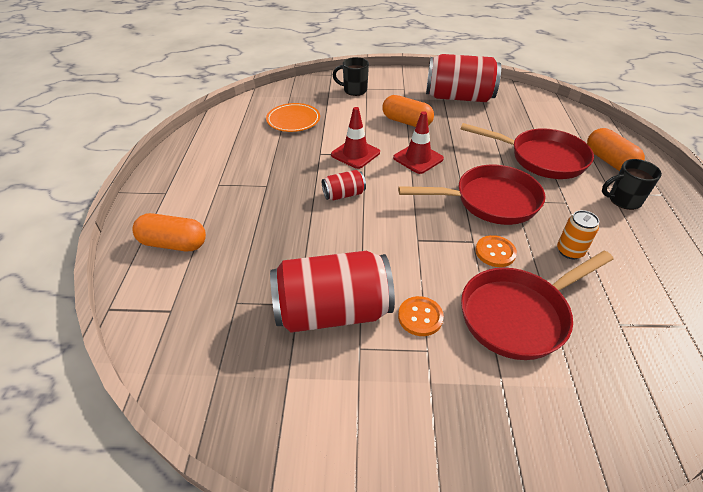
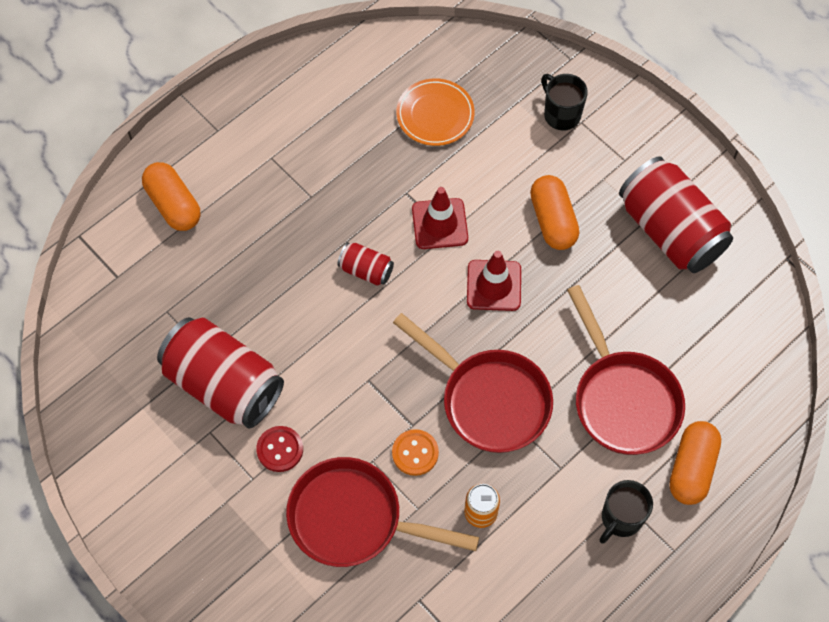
camera: 45 degrees right, 20 degrees up
orange button [398,296,444,336] -> red button [256,426,303,472]
black mug [602,159,662,210] -> black mug turned 90 degrees counterclockwise [600,480,653,544]

